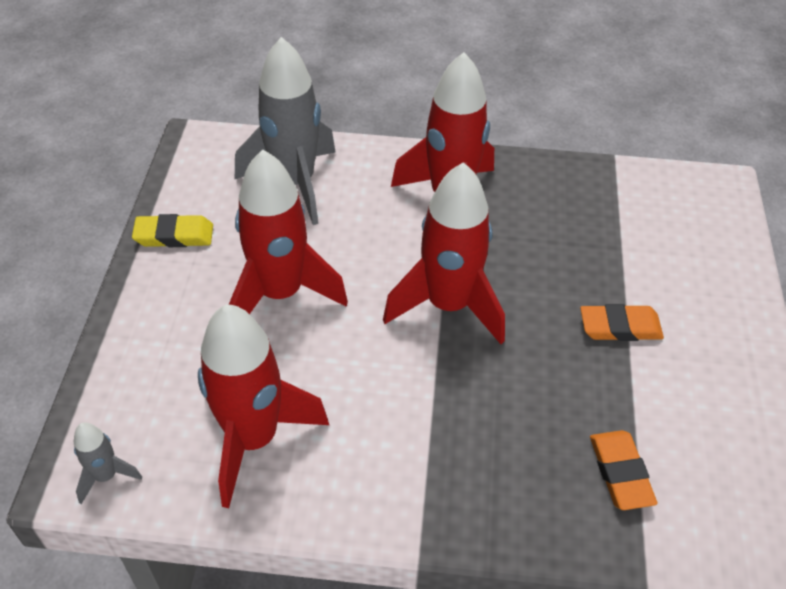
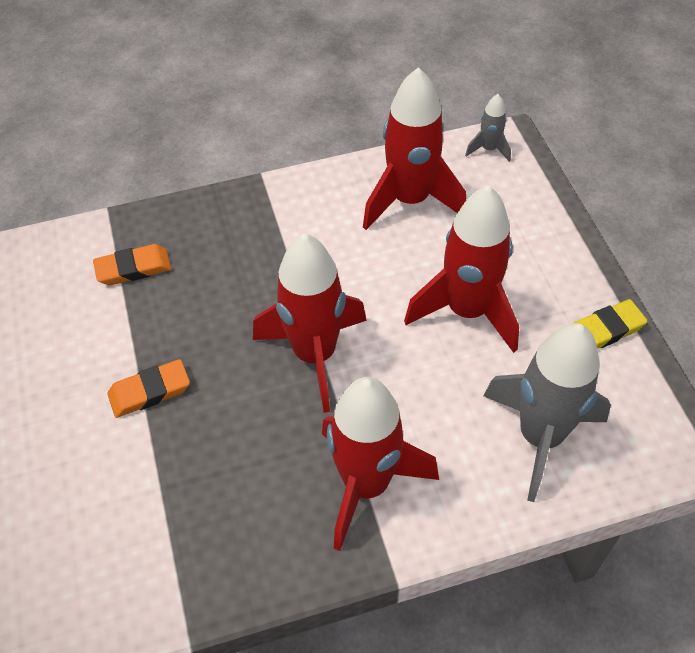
camera: 160 degrees right, 5 degrees up
orange eraser [590,430,658,510] -> orange eraser turned 75 degrees counterclockwise [93,244,172,285]

